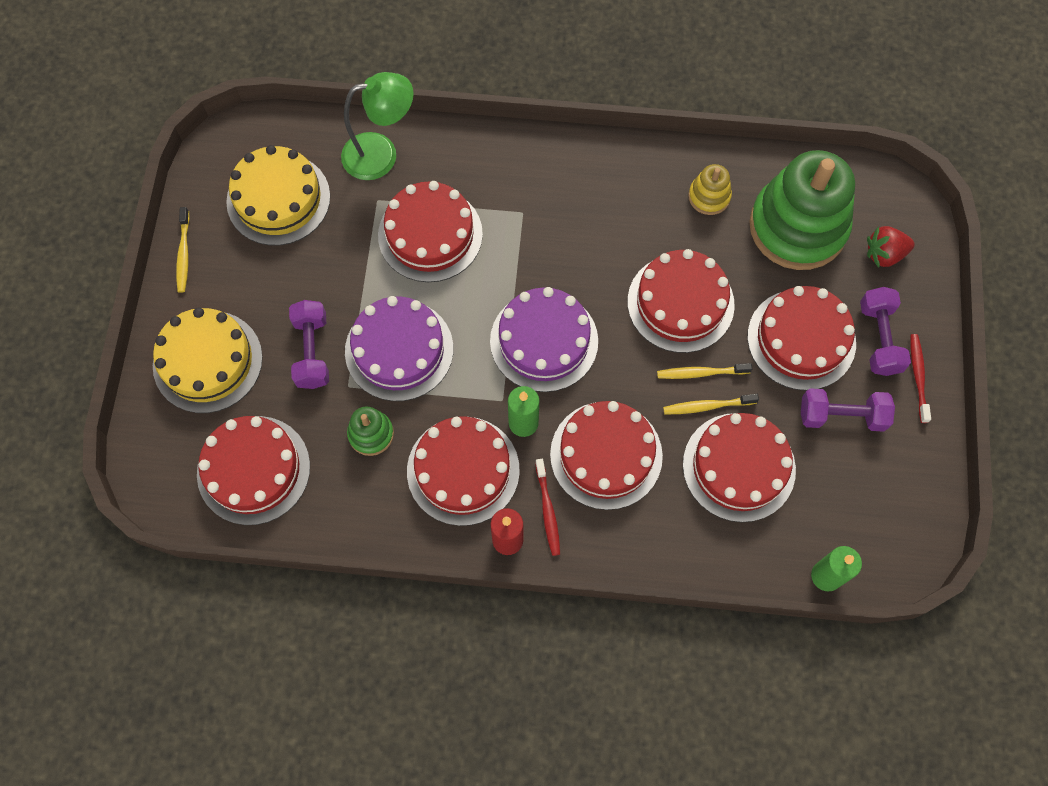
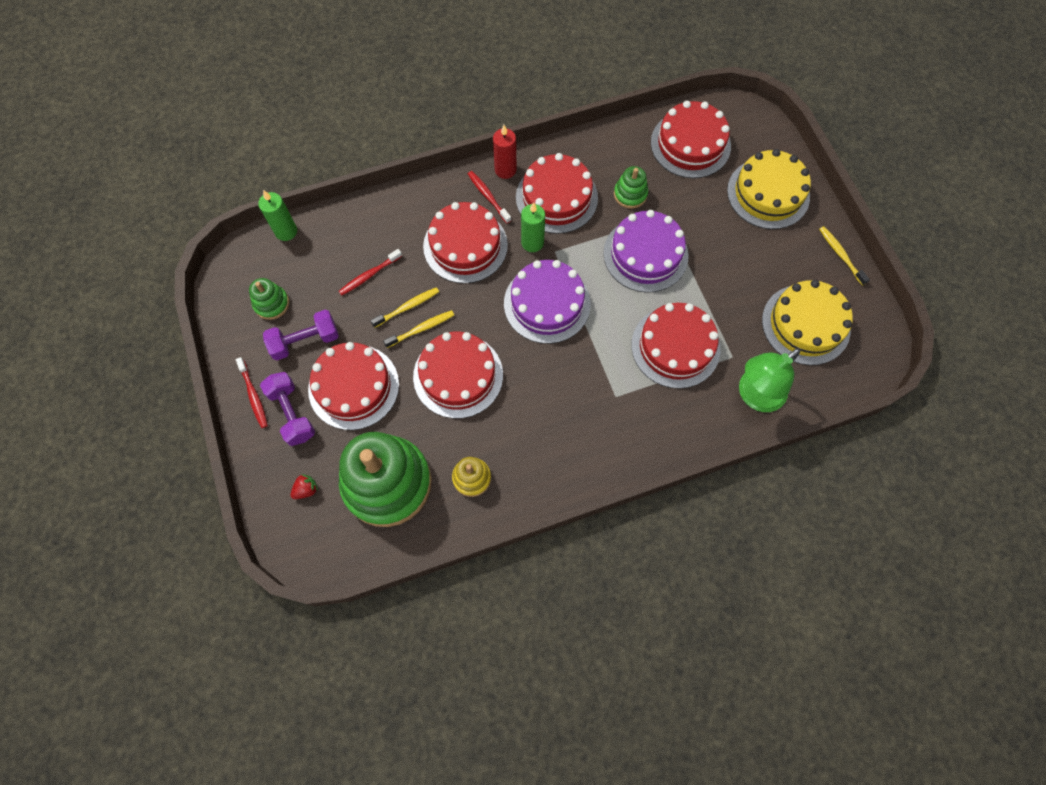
camera: 155 degrees right, 0 degrees up
purple dumbbell [289,300,329,389] -> none
red cake [683,413,796,522] -> red toothbrush [338,249,402,296]
red strawberry [867,226,915,268] -> red strawberry [290,474,318,499], size x0.65
none -> green stacking toy [249,278,289,320]

